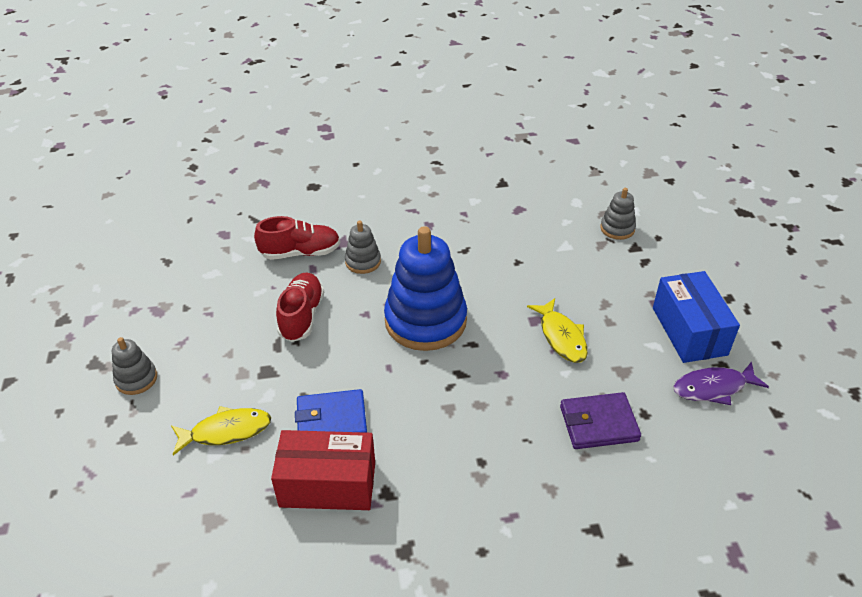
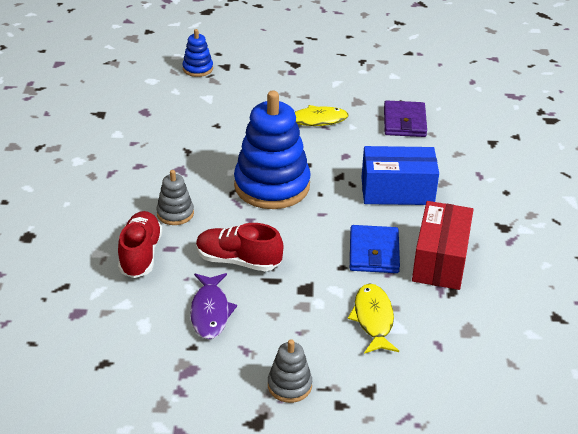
camera: 80 degrees left, 5 degrees down
grey stacking toy [600,188,636,240] -> blue stacking toy [182,29,213,77]
blue box [653,271,740,363] -> blue box moved to [361,146,439,205]
purple fish [673,362,769,405] -> purple fish moved to [190,273,237,339]

